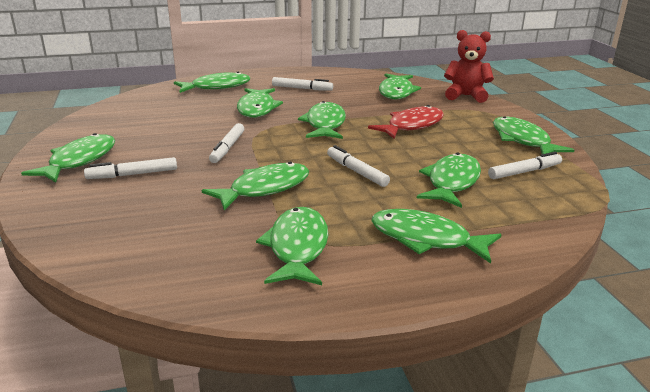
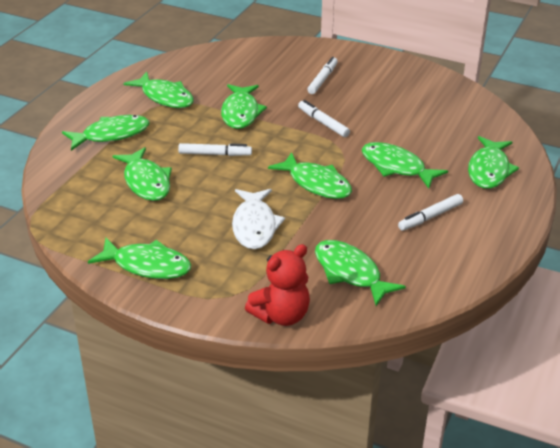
camera: 130 degrees right, 10 degrees up
green fish [21,133,115,182] -> none
red fish [368,105,444,139] -> white fish [232,189,285,249]
white marker [488,152,562,179] -> none

